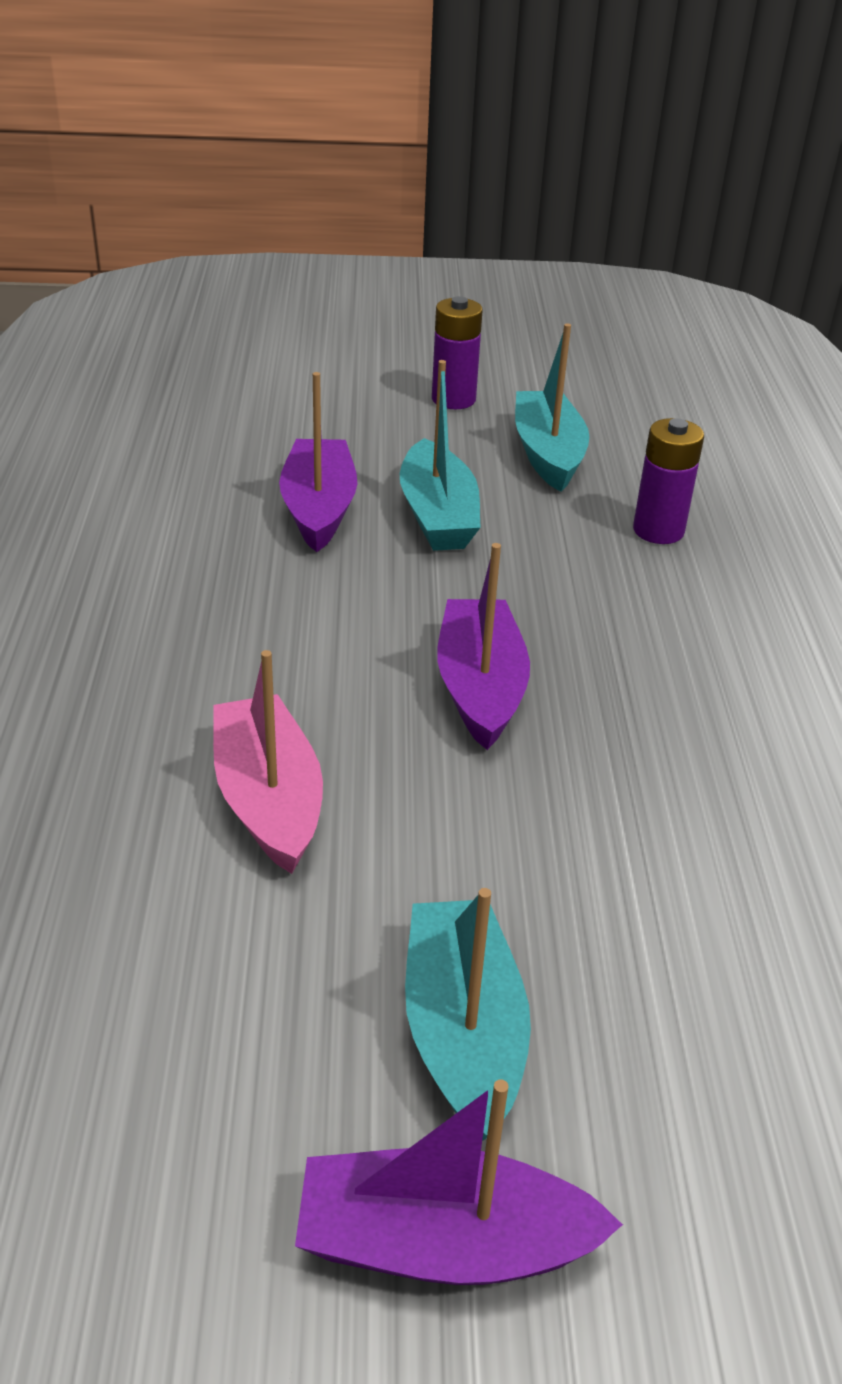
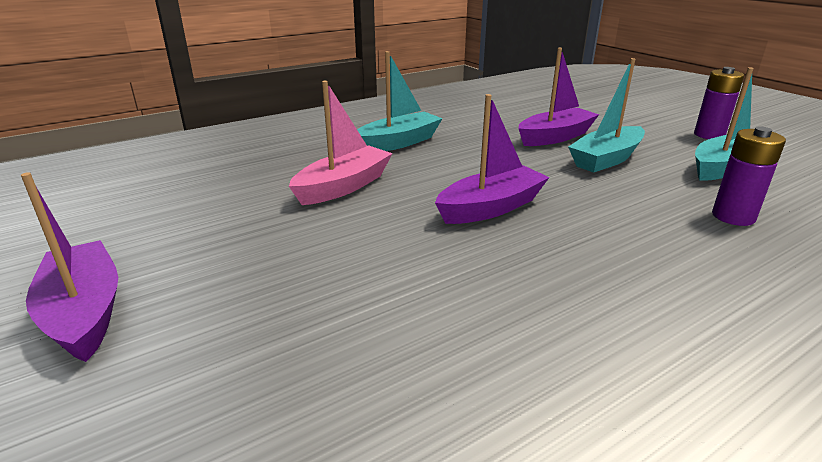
camera: 60 degrees right, 10 degrees down
turquoise boat [405,888,531,1141] -> turquoise boat moved to [357,51,443,151]

